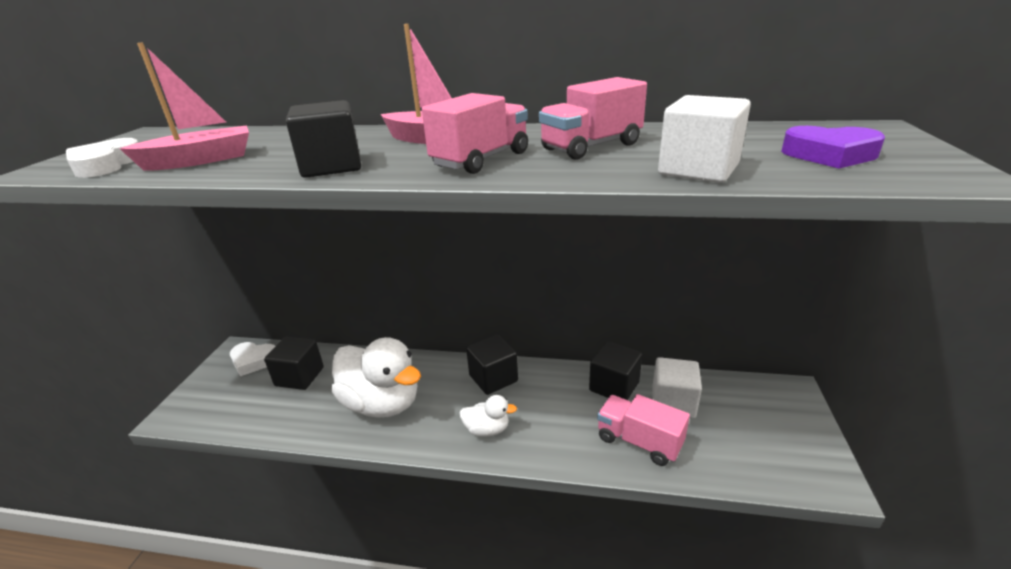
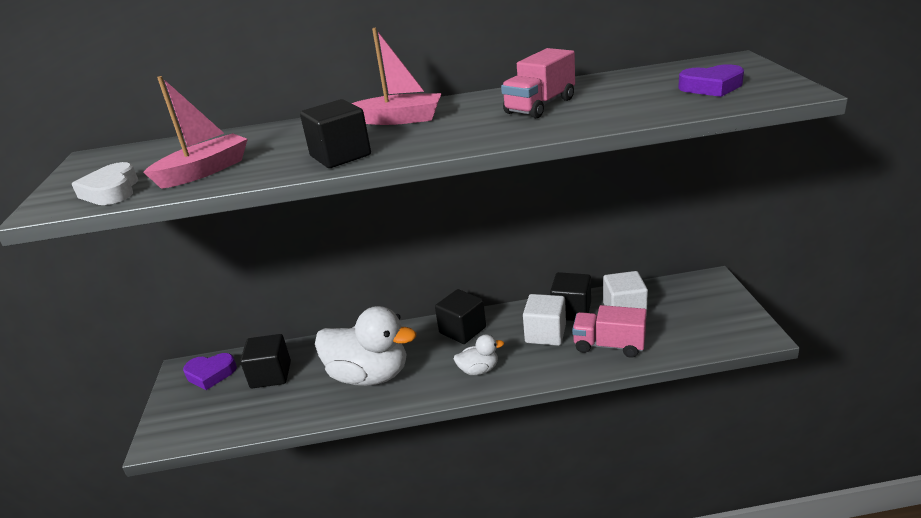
camera: 15 degrees left, 0 degrees up
white heart [230,342,275,376] -> purple heart [183,353,237,390]
pink truck [422,93,528,174] -> none
white cube [658,95,751,183] -> white cube moved to [523,294,566,346]

